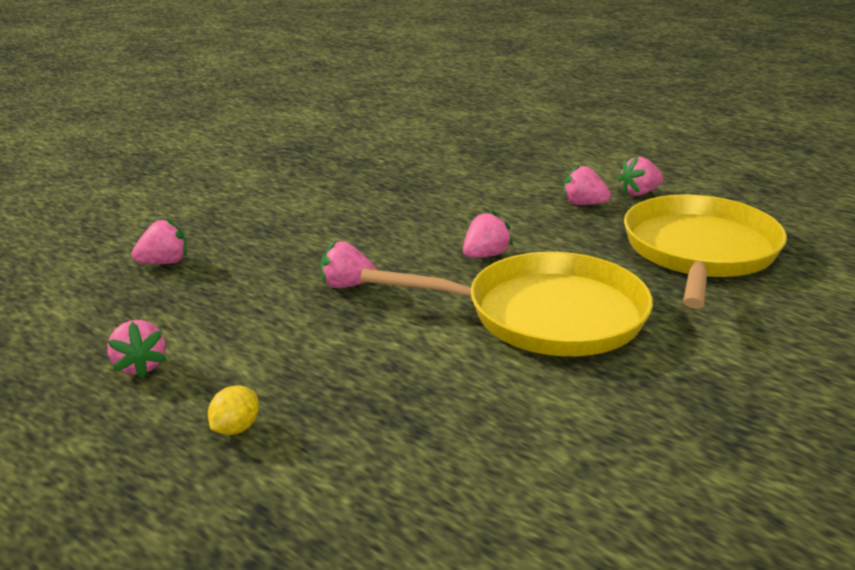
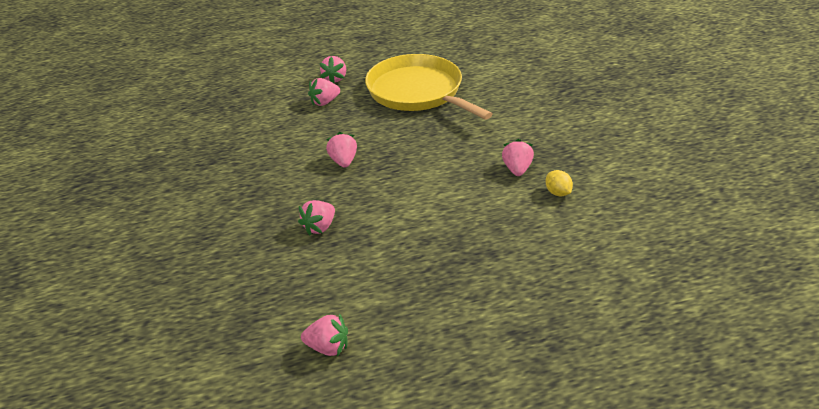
camera: 55 degrees left, 10 degrees up
pink strawberry [131,218,187,264] -> pink strawberry moved to [502,139,534,176]
yellow lemon [208,385,259,435] -> yellow lemon moved to [545,170,573,196]
yellow pan [360,252,653,356] -> none

